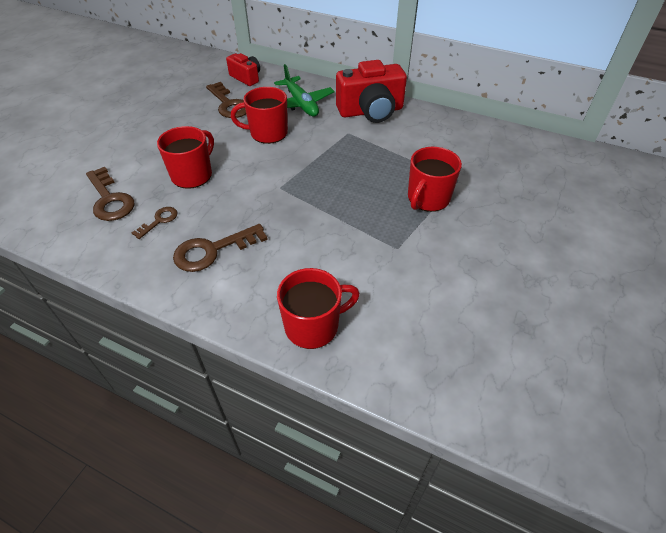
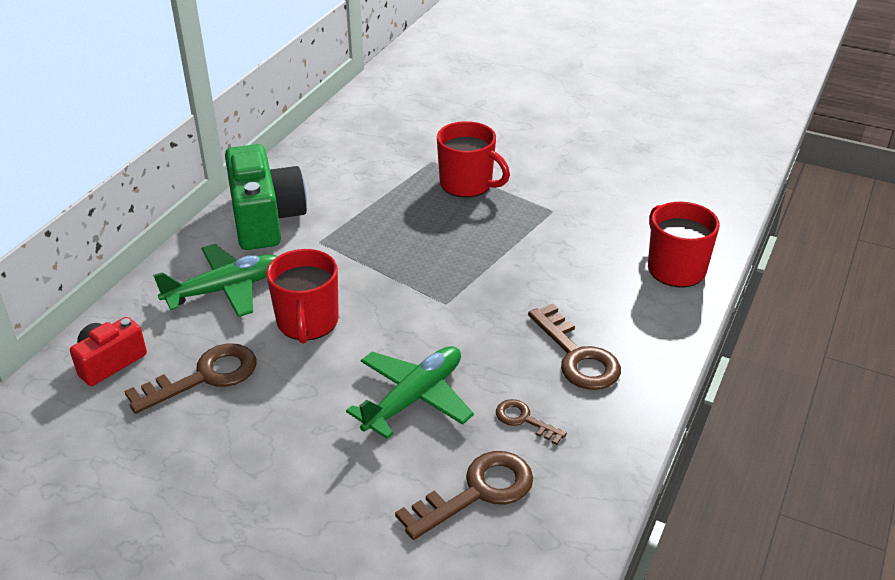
camera: 90 degrees left, 10 degrees down
red mug [157,126,214,189] -> green plane [346,346,474,439]
red camera [336,60,407,123] -> green camera [225,144,307,250]

